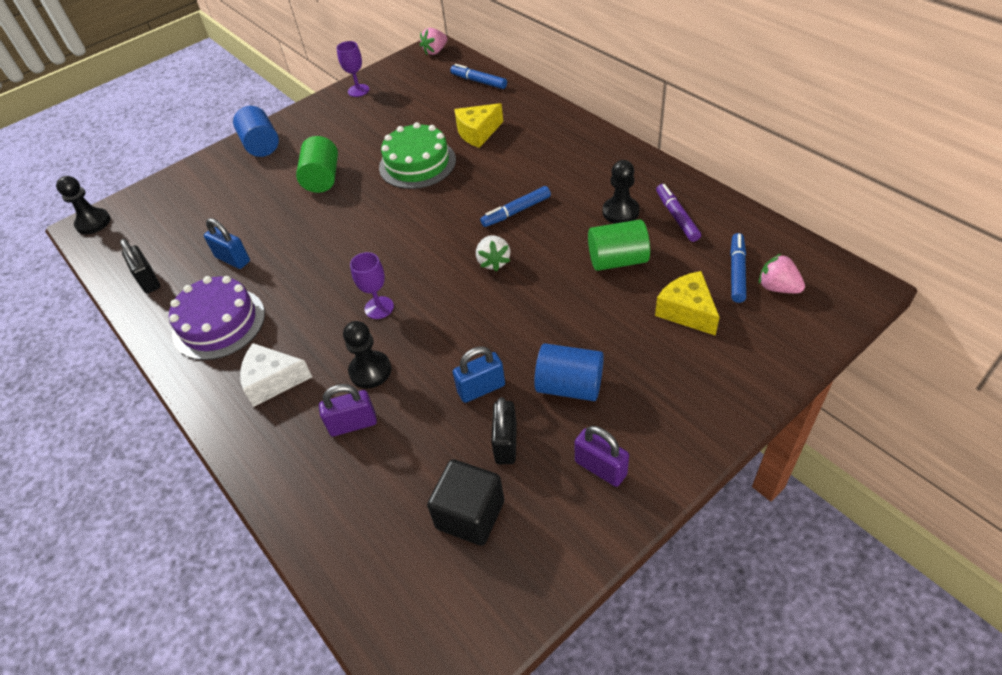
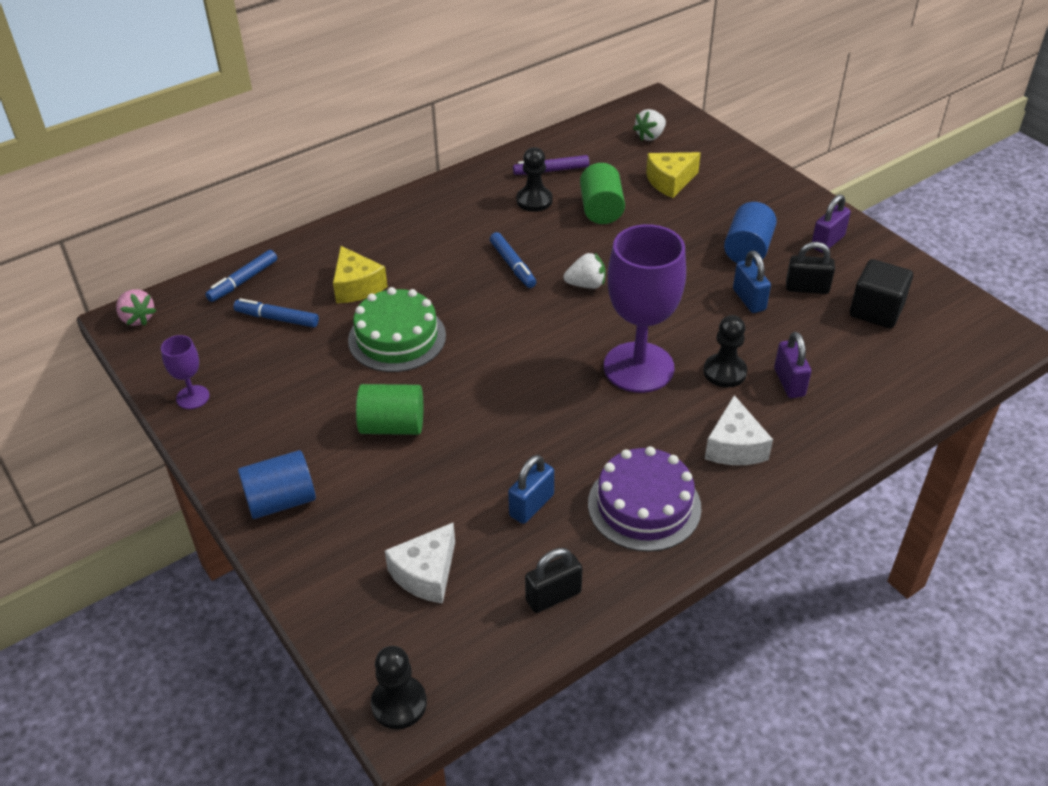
camera: 90 degrees left, 5 degrees down
purple goblet [350,252,394,319] -> purple goblet [604,224,686,393], size x2.21
blue marker [730,233,746,303] -> blue marker moved to [234,298,319,328]
pink strawberry [759,253,805,293] -> white strawberry [633,109,666,141]
none -> white cheese [385,522,455,604]

